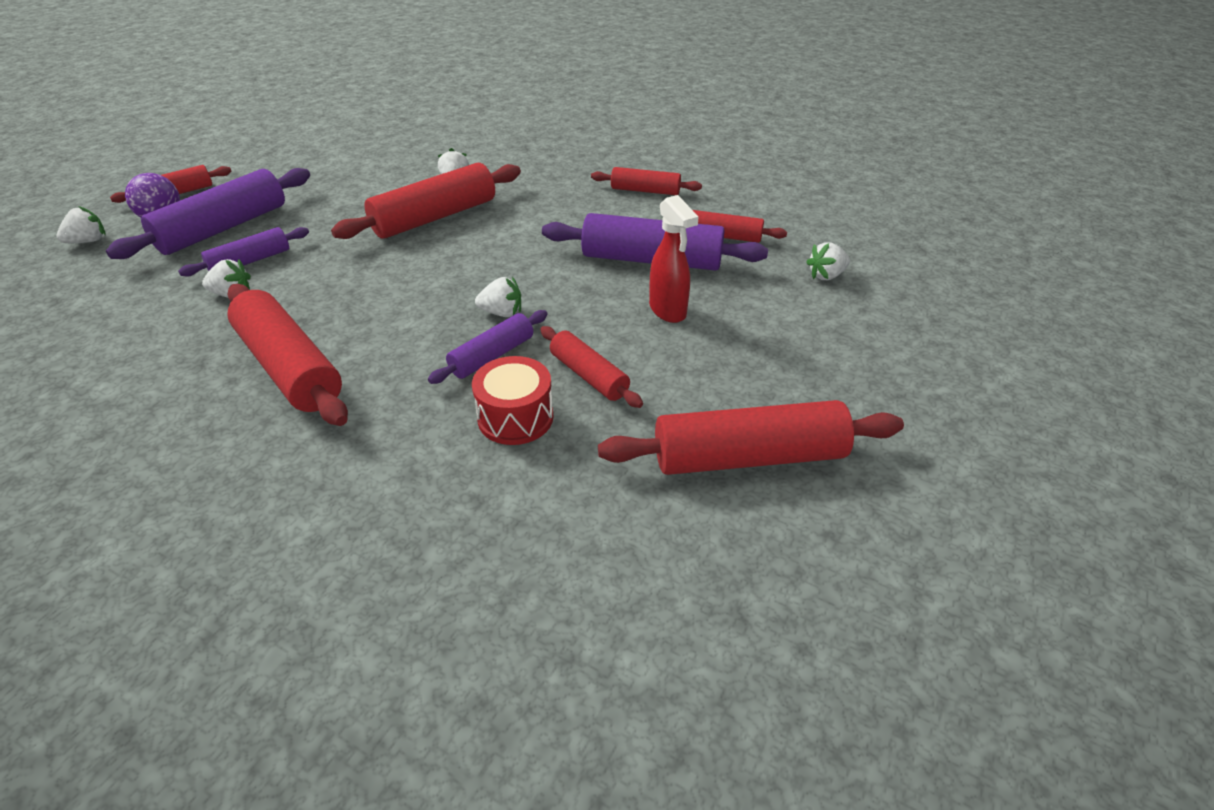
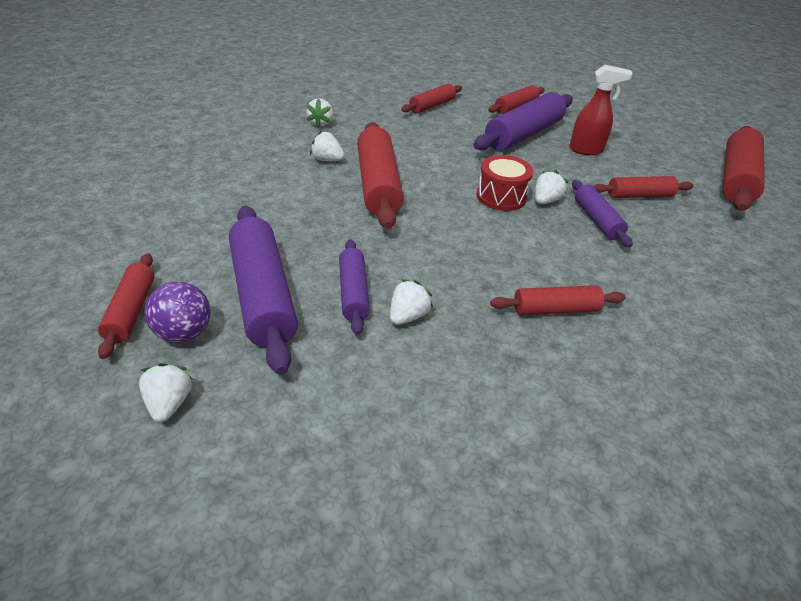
camera: 60 degrees left, 0 degrees up
red rolling pin [227,284,348,426] -> red rolling pin [490,285,626,315], size x0.57
red drum [472,356,553,445] -> red drum moved to [476,155,533,211]
white strawberry [806,242,850,280] -> white strawberry moved to [306,99,333,128]

